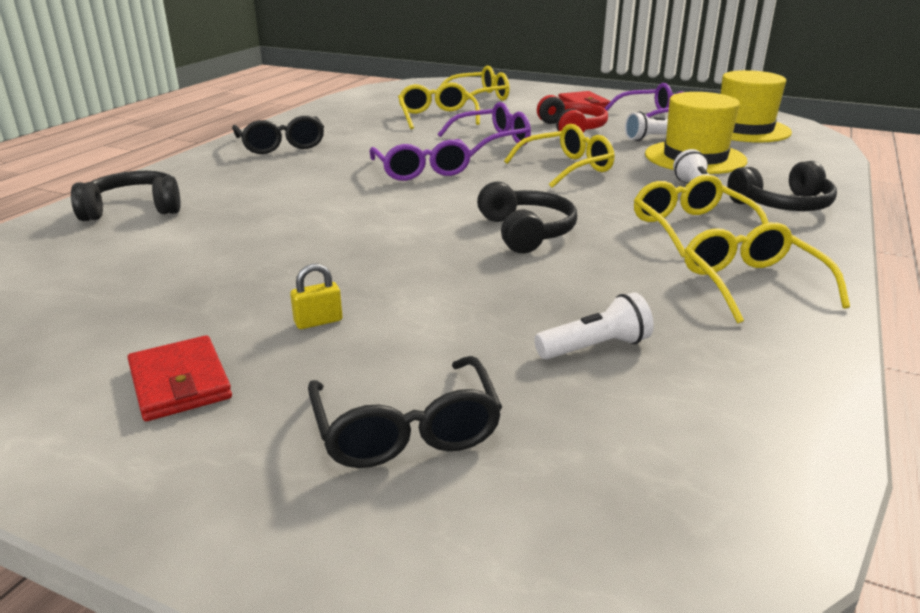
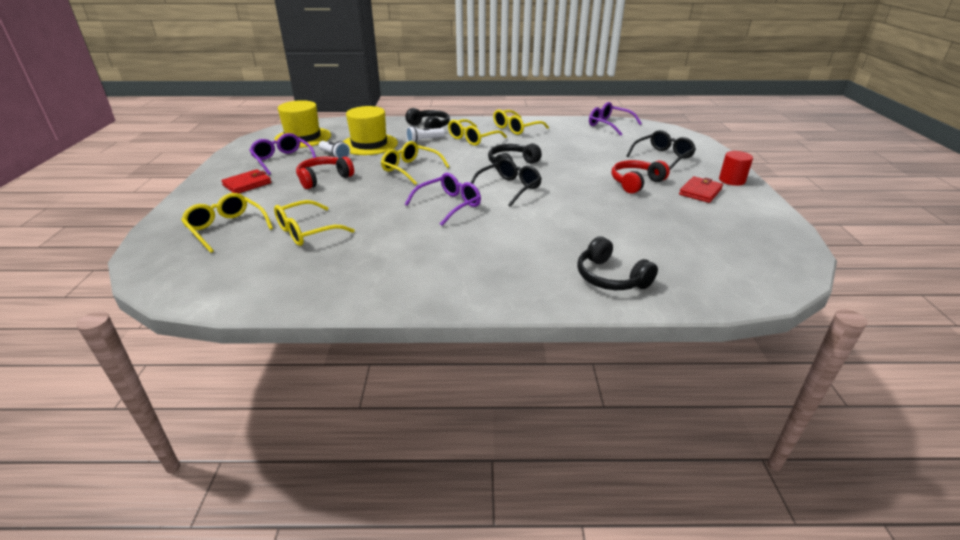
camera: 115 degrees left, 5 degrees up
black glasses [232,116,324,154] -> black glasses moved to [471,158,542,207]
yellow padlock [290,264,342,329] -> red headphones [612,160,670,194]
purple glasses [438,102,531,157] -> purple glasses moved to [589,102,642,136]
white flashlight [534,292,654,359] -> none
none -> red cylinder [719,151,753,186]

